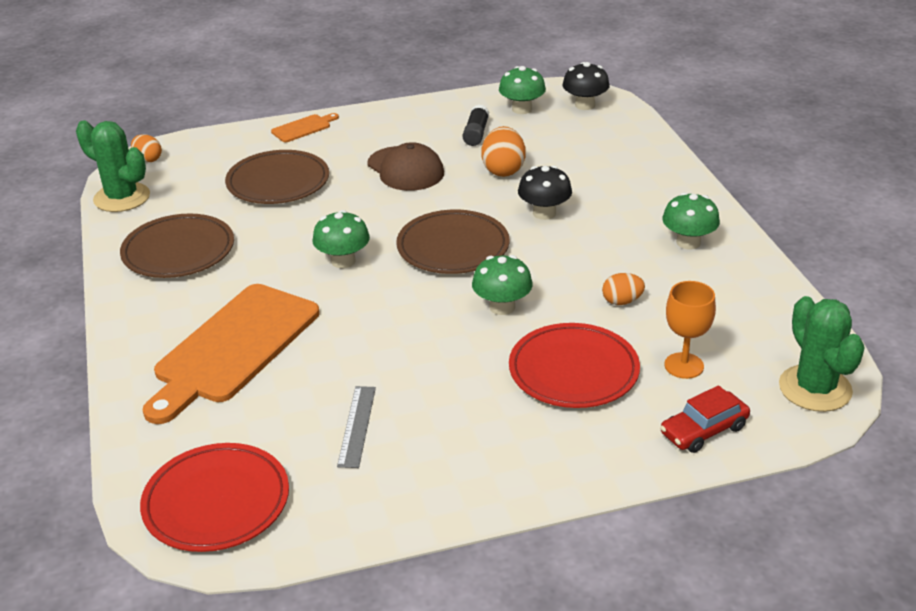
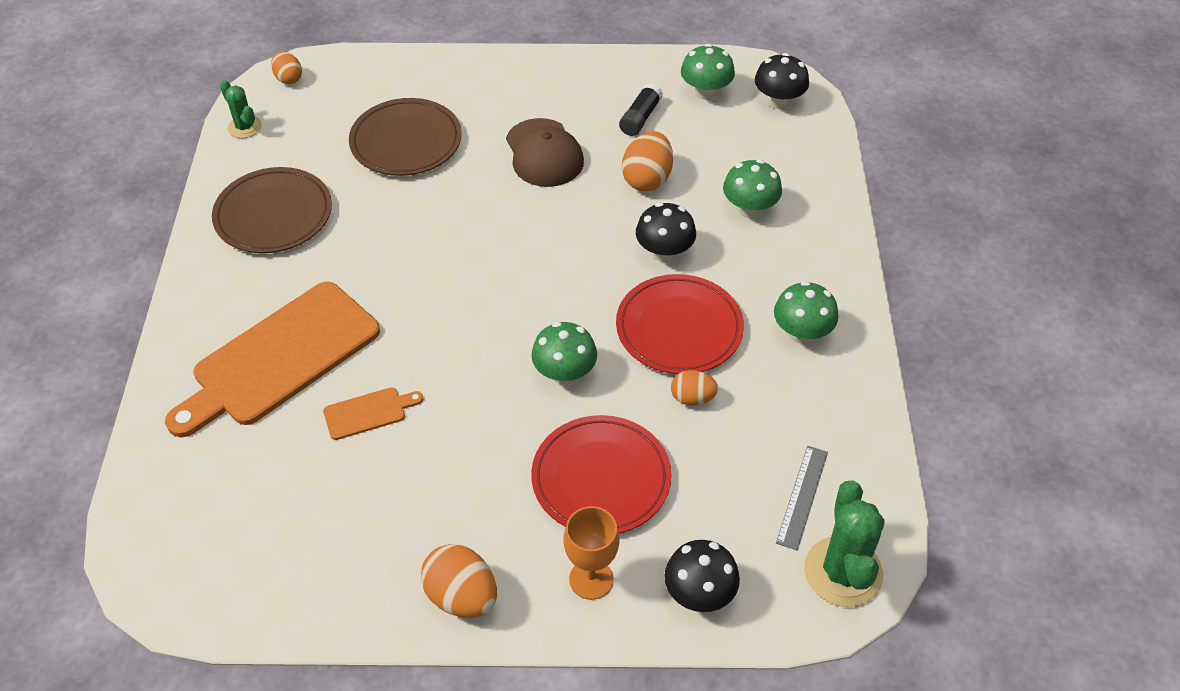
camera: 15 degrees right, 15 degrees up
green cactus [76,120,150,212] -> green cactus [220,80,262,138], size x0.57
red plate [140,443,289,552] -> red plate moved to [616,274,744,374]
orange cutting board [271,113,339,142] -> orange cutting board moved to [323,387,424,440]
green mushroom [313,210,370,268] -> green mushroom moved to [723,159,782,218]
grey ruler [337,386,376,468] -> grey ruler moved to [776,446,828,550]
brown plate [396,209,509,274] -> none
red car [660,385,750,453] -> black mushroom [664,540,740,612]
orange goblet [664,281,716,379] -> orange goblet moved to [563,506,620,600]
none -> orange egg [421,544,497,618]

